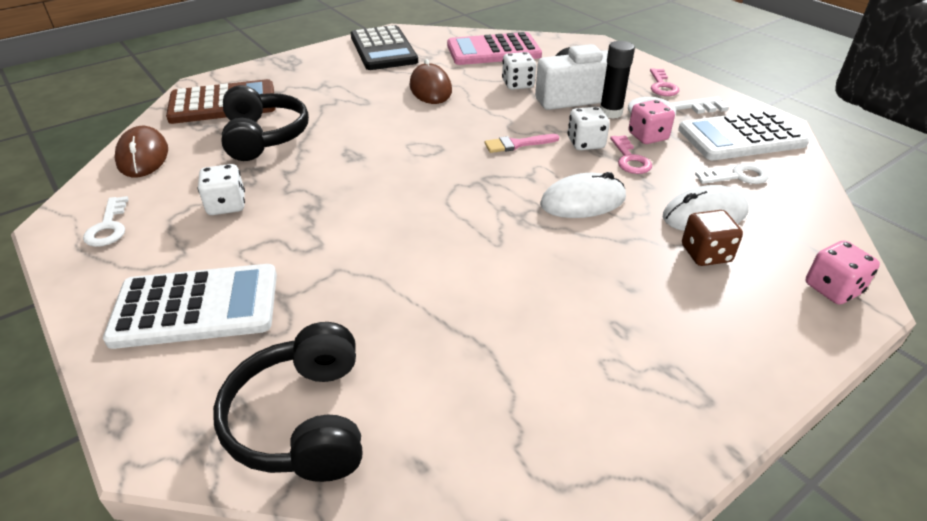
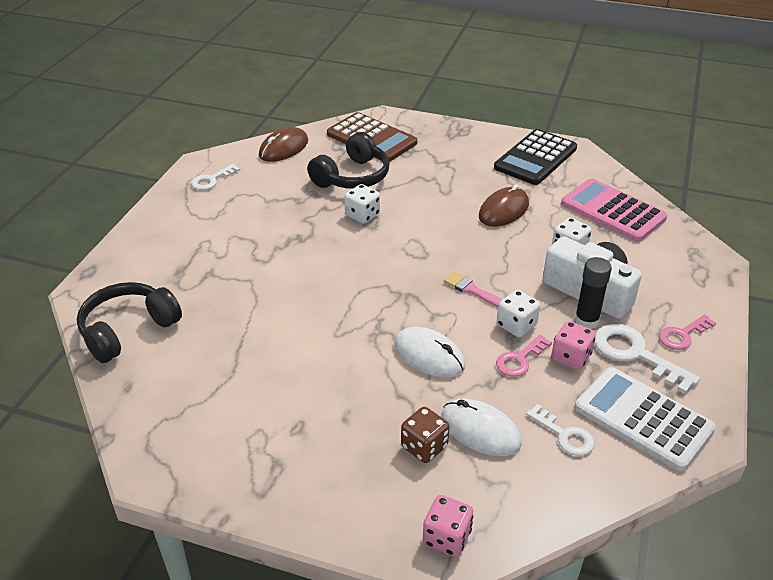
camera: 55 degrees right, 0 degrees up
white calculator [103,264,277,349] -> none
white dice [197,164,245,215] -> white dice moved to [344,184,380,224]

